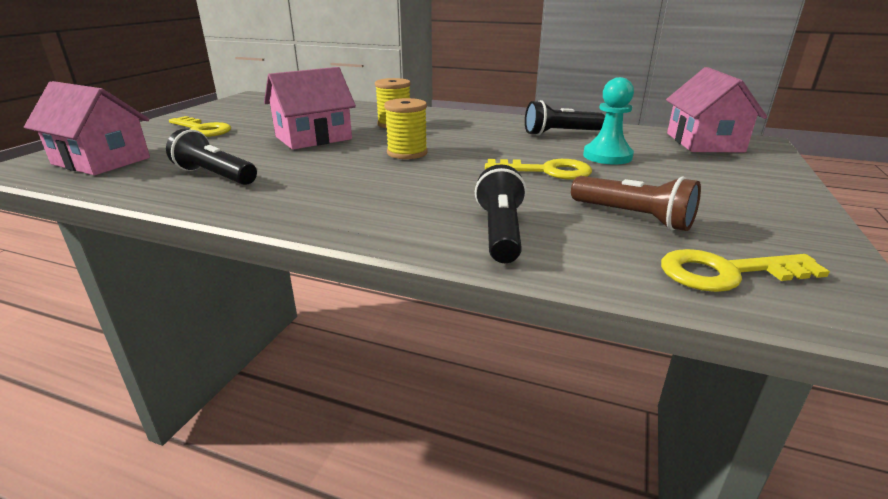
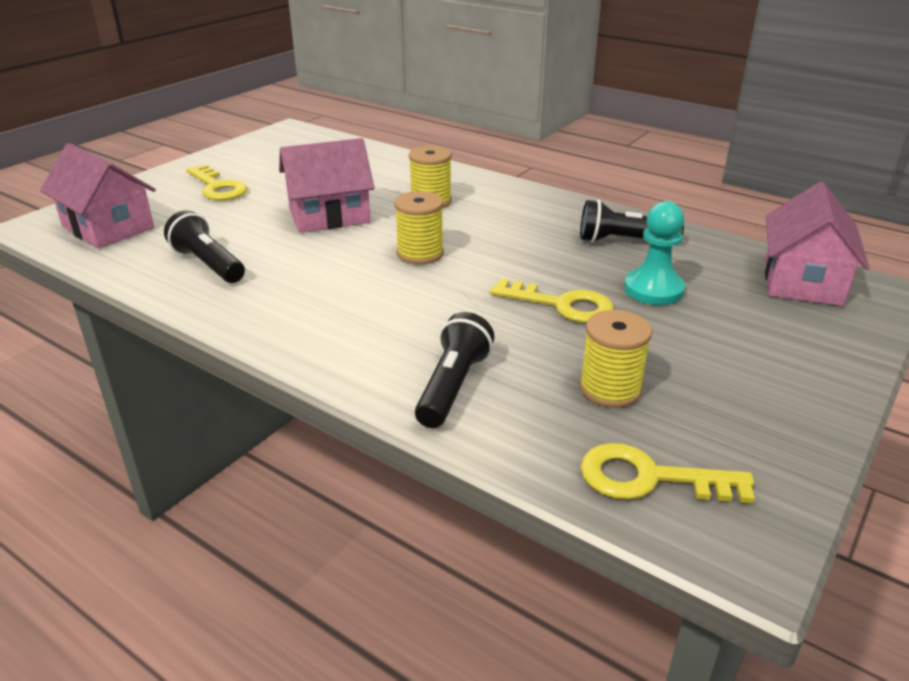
camera: 15 degrees right, 5 degrees up
brown flashlight [571,176,701,231] -> yellow spool [579,310,652,408]

